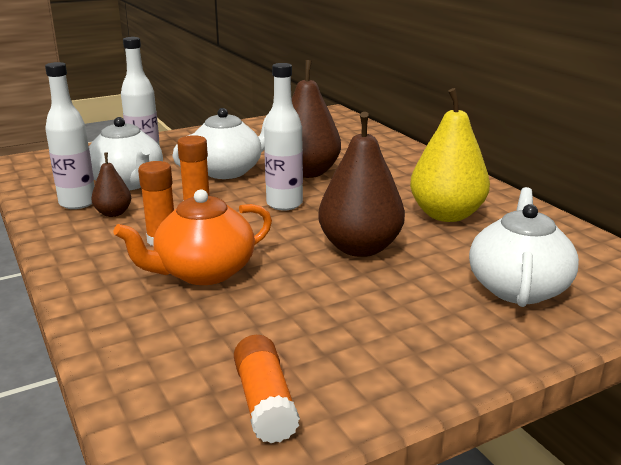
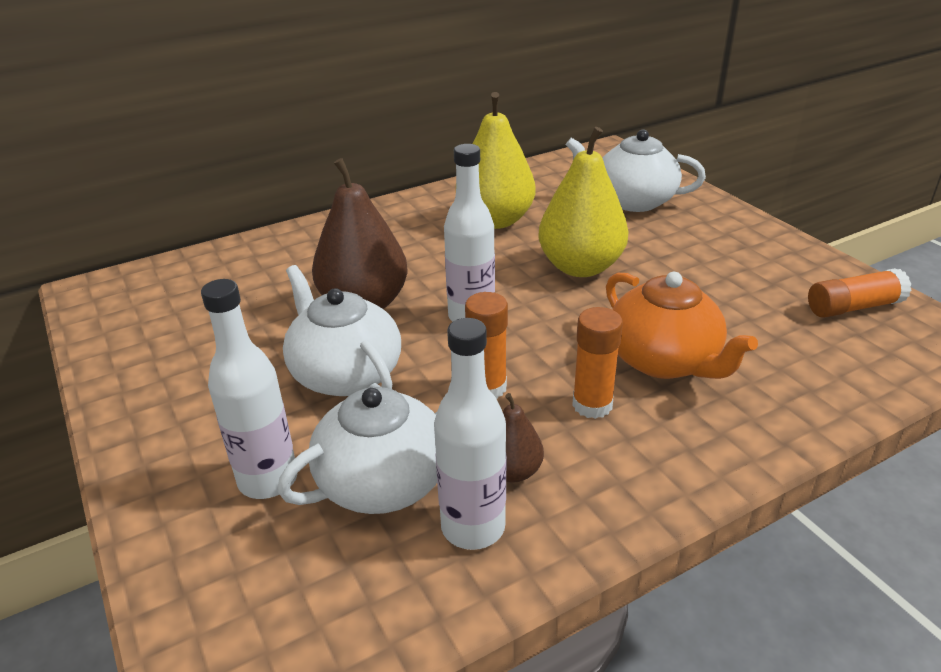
camera: 90 degrees left, 10 degrees up
brown pear [318,112,405,257] -> yellow pear [539,127,629,277]

